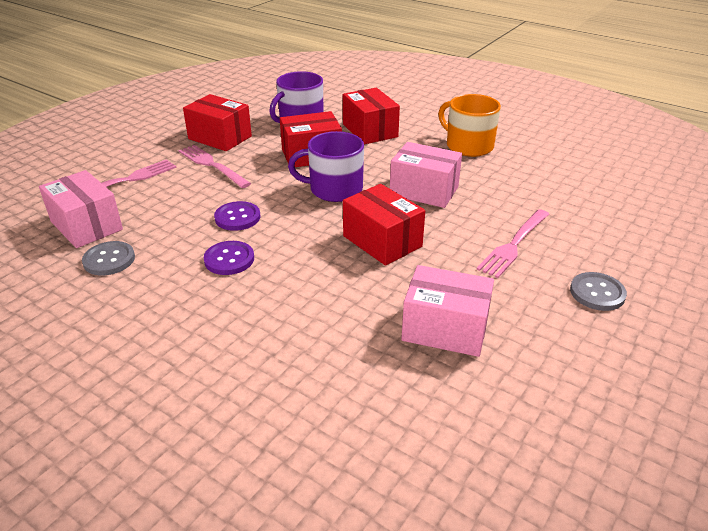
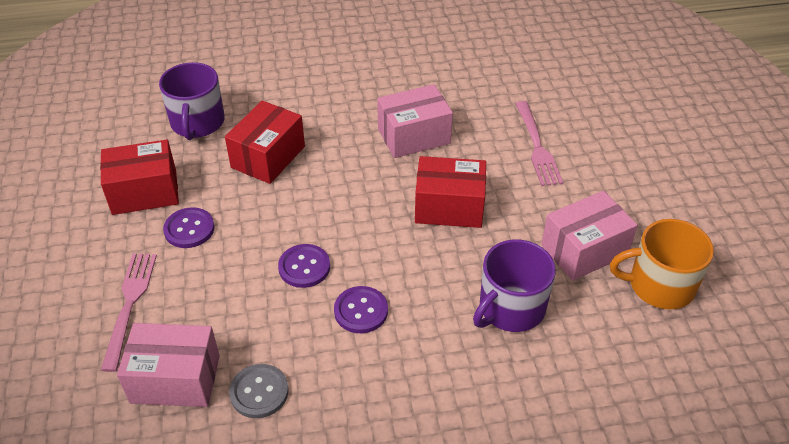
camera: 45 degrees left, 10 degrees up
pink fork [179,145,251,188] -> purple button [163,207,215,248]
purple mug [288,131,364,202] -> purple mug moved to [473,240,556,332]
red box [343,88,400,144] -> none
orange mug [438,94,501,157] -> orange mug moved to [610,219,714,309]
grey button [570,272,627,311] -> none

